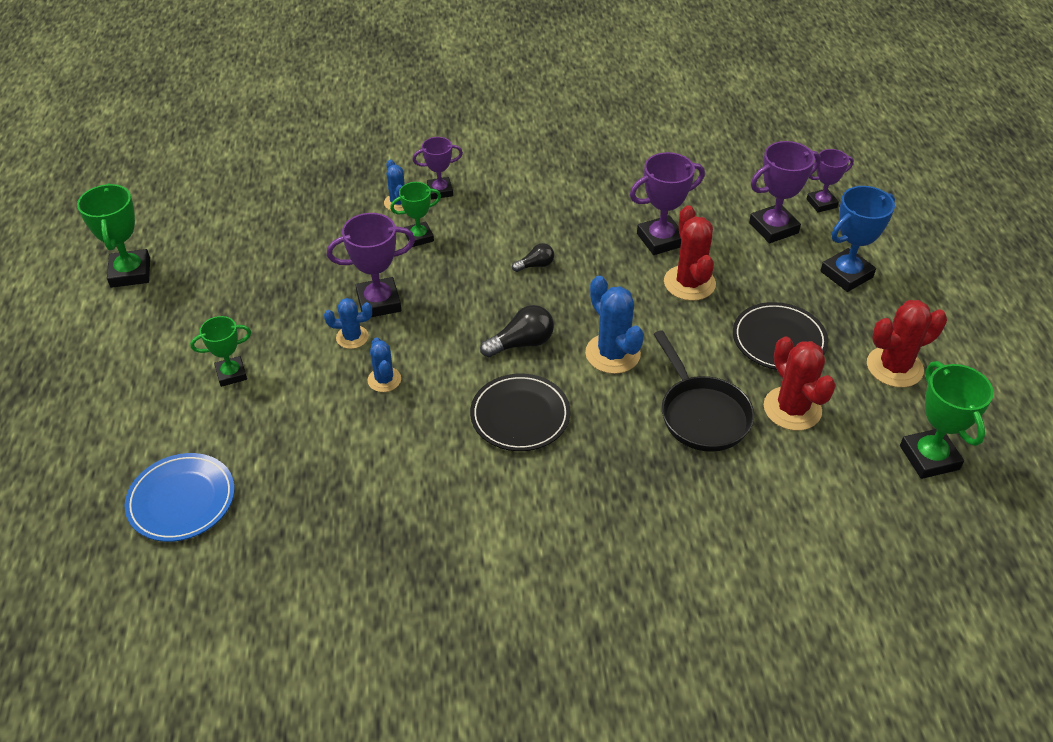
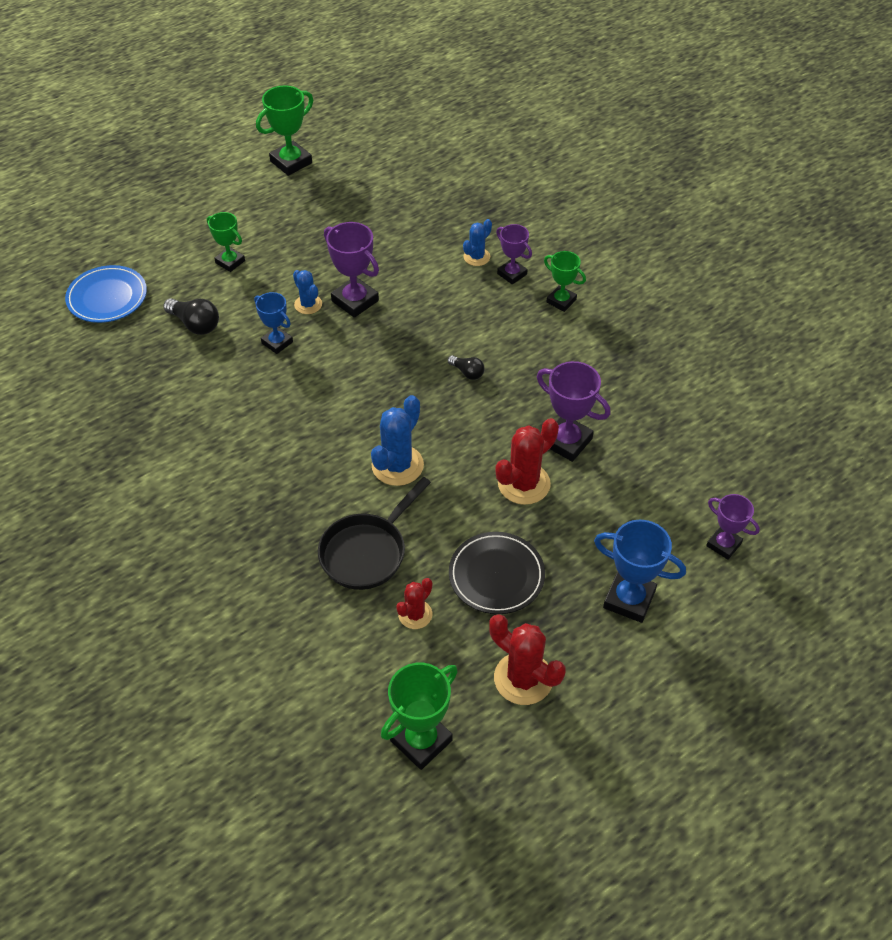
camera: 60 degrees right, 5 degrees up
blue cactus [367,337,401,392] -> blue trophy [254,292,293,354]
green trophy [390,182,441,247] -> green trophy moved to [544,251,586,312]
black plate [470,374,571,451] -> none
black light bulb [480,305,554,357] -> black light bulb moved to [163,298,219,335]
purple trophy [749,141,821,243] -> none
red cactus [764,337,836,431] -> red cactus [396,578,432,629], size x0.60

